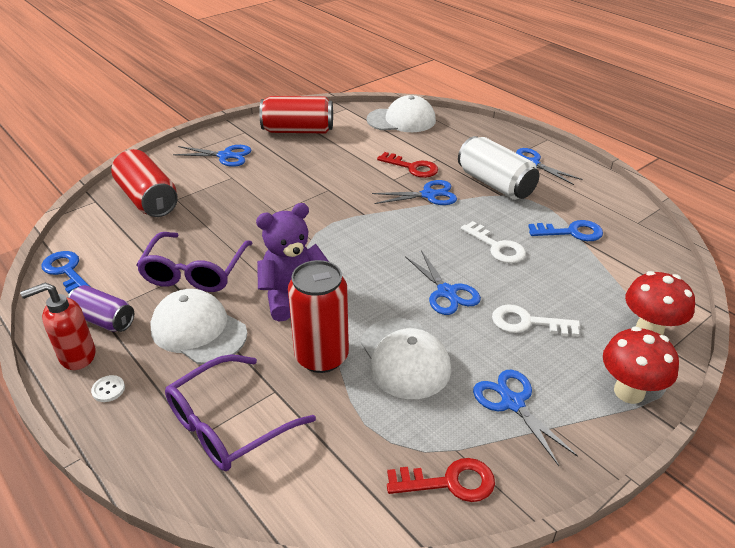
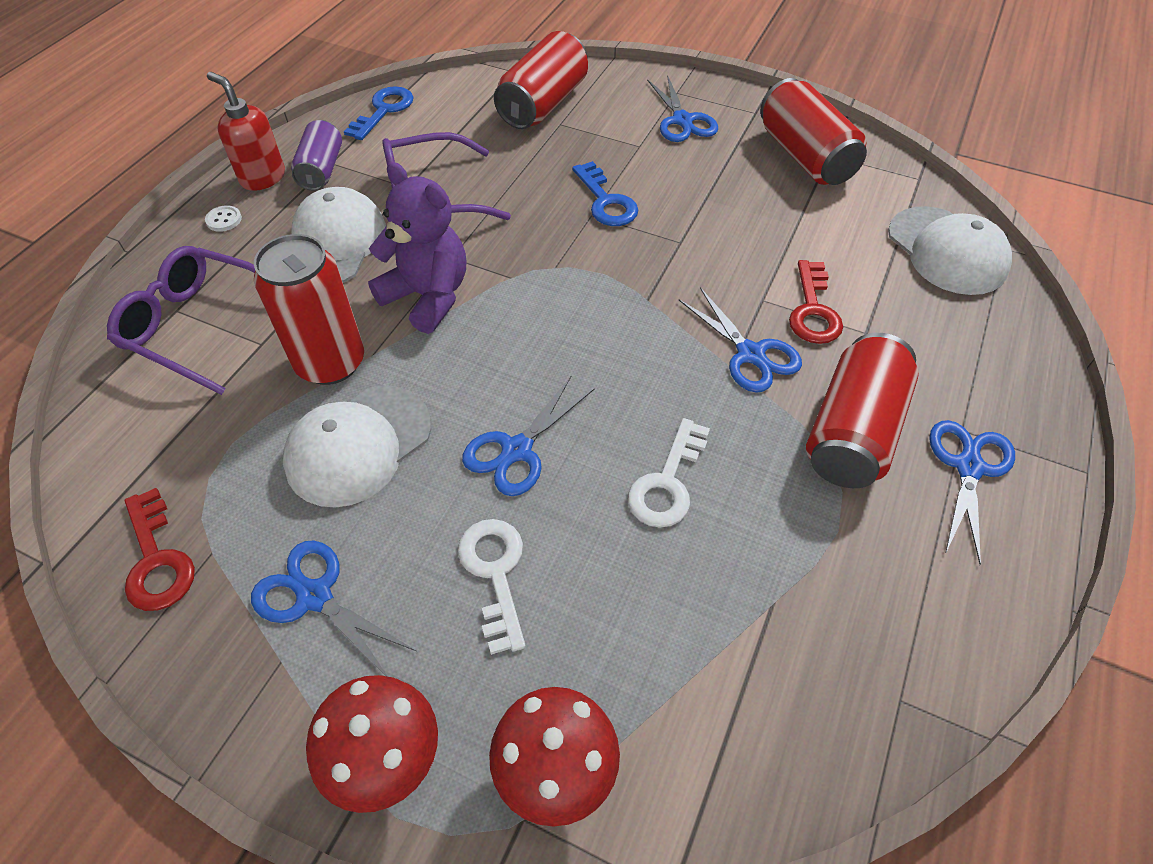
camera: 65 degrees right, 15 degrees up
white can [458,136,539,200] -> red can [806,333,919,488]
blue scissors [473,370,578,466] -> blue scissors turned 90 degrees counterclockwise [251,540,416,677]
blue key [528,220,603,241] -> blue key moved to [572,161,638,226]

